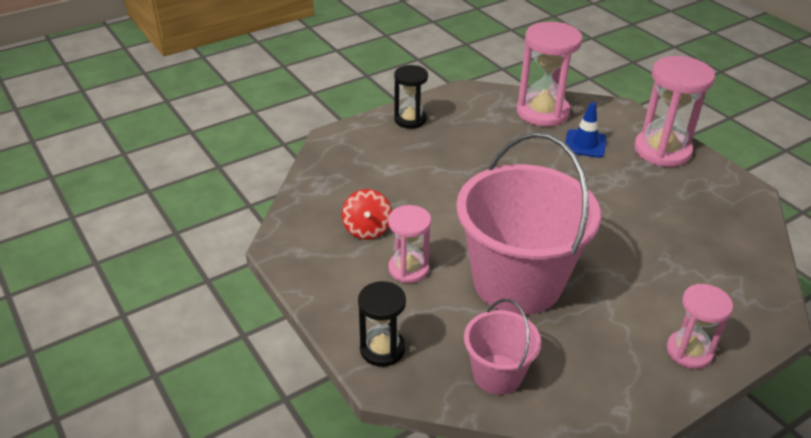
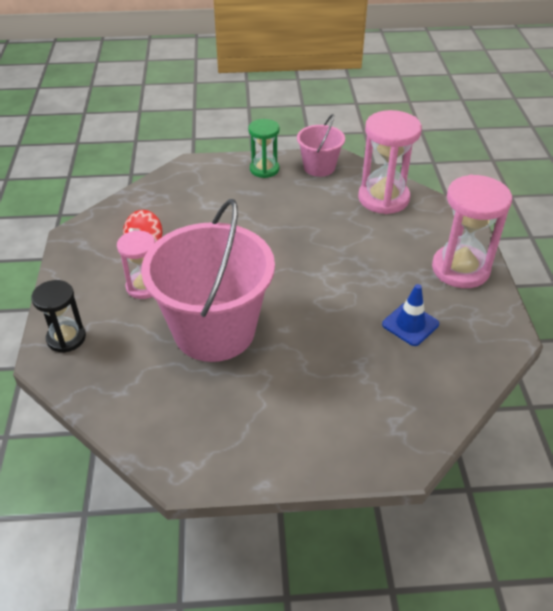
camera: 30 degrees right, 5 degrees up
black hourglass [394,65,428,129] -> green hourglass [248,119,280,178]
pink bucket [464,299,541,395] -> pink bucket moved to [297,114,345,177]
blue traffic cone [565,102,606,158] -> blue traffic cone moved to [382,284,439,346]
pink hourglass [667,284,733,369] -> none

